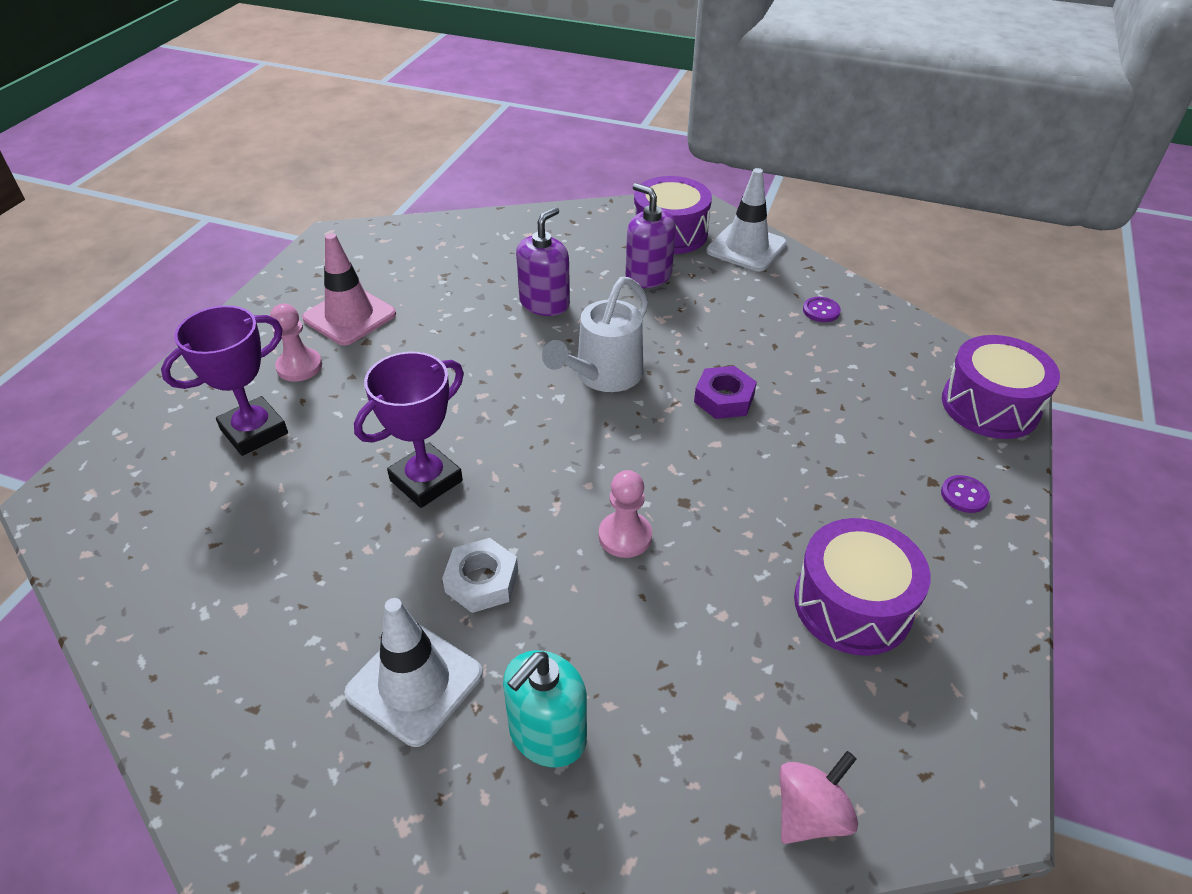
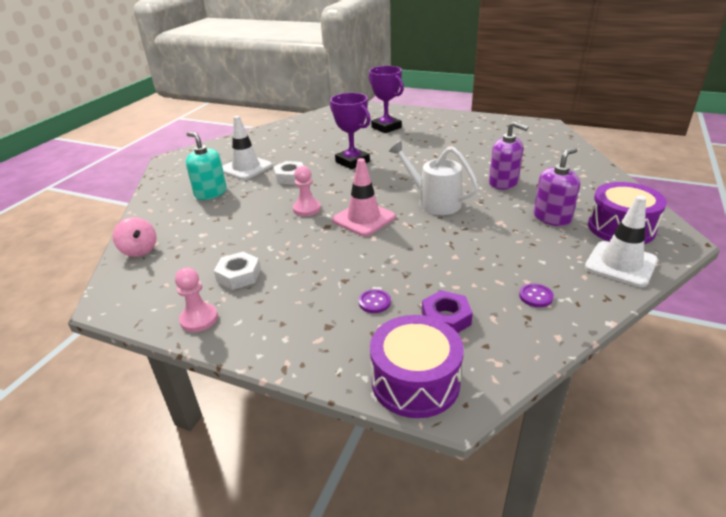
camera: 95 degrees right, 10 degrees down
pink pawn [270,304,322,382] -> pink pawn moved to [175,267,218,332]
pink traffic cone [302,233,396,345] -> pink traffic cone moved to [332,158,396,236]
purple nut [694,366,757,419] -> purple nut moved to [422,290,473,333]
purple drum [794,518,930,656] -> white nut [214,252,261,290]
purple button [941,475,990,513] -> purple button moved to [359,289,391,313]

